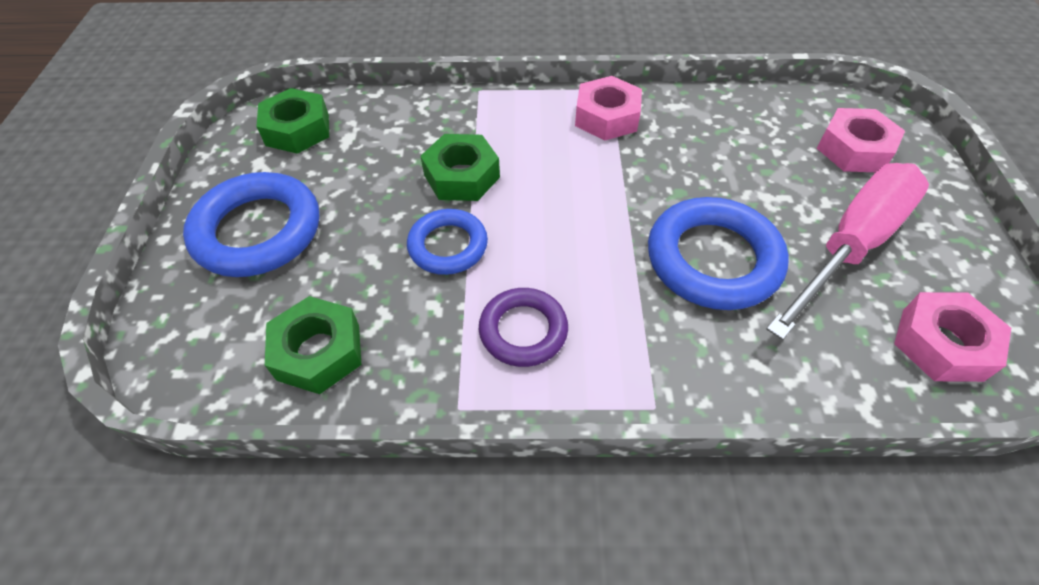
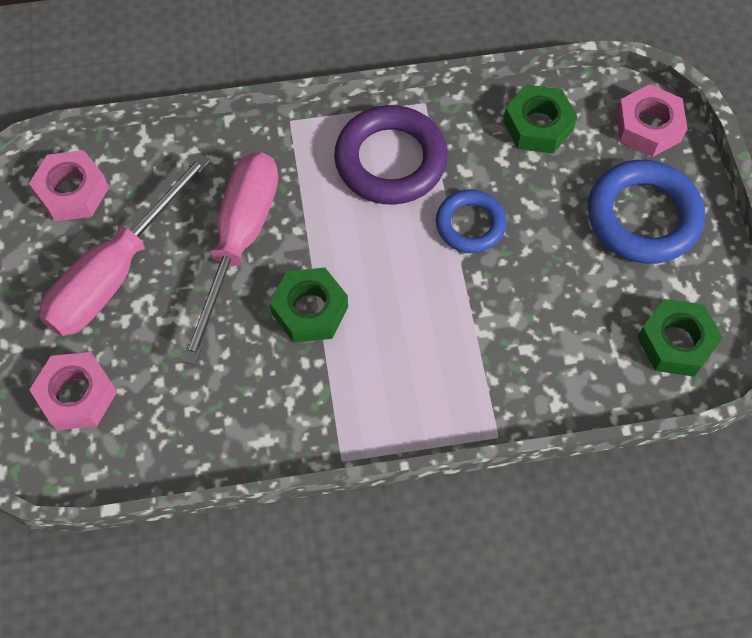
camera: 170 degrees right, 10 degrees up
green nut [420,134,500,201] -> green nut moved to [270,268,348,343]
purple ring [479,288,568,367] -> purple ring [334,105,448,205], size x1.64
pink nut [575,76,642,141] -> pink nut moved to [616,84,687,157]
blue ring [648,197,789,310] -> pink screwdriver [181,152,279,365]

